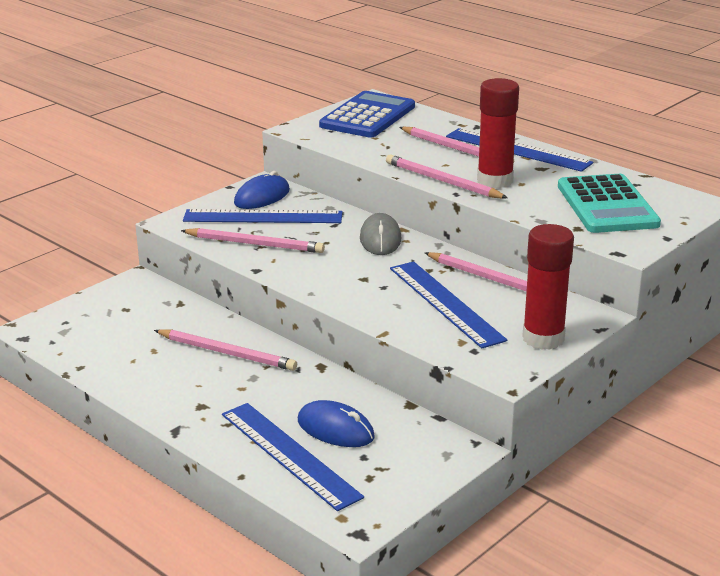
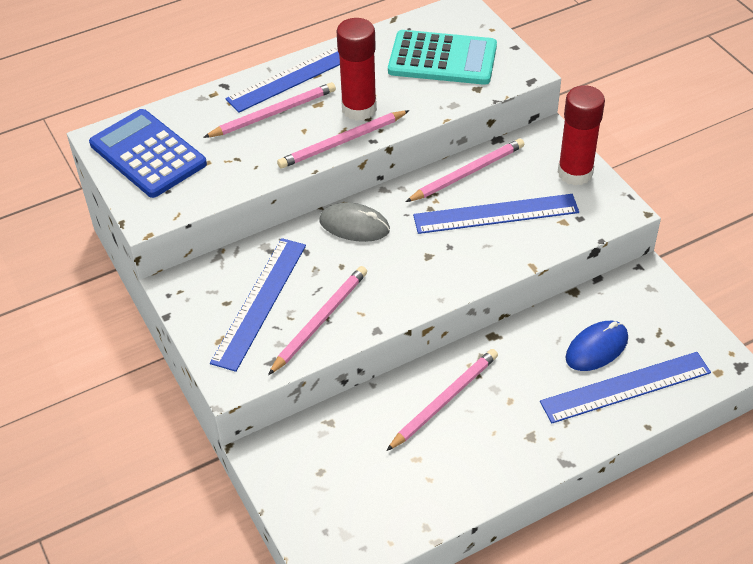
camera: 70 degrees left, 20 degrees up
blue mouse [234,171,290,209] -> none

